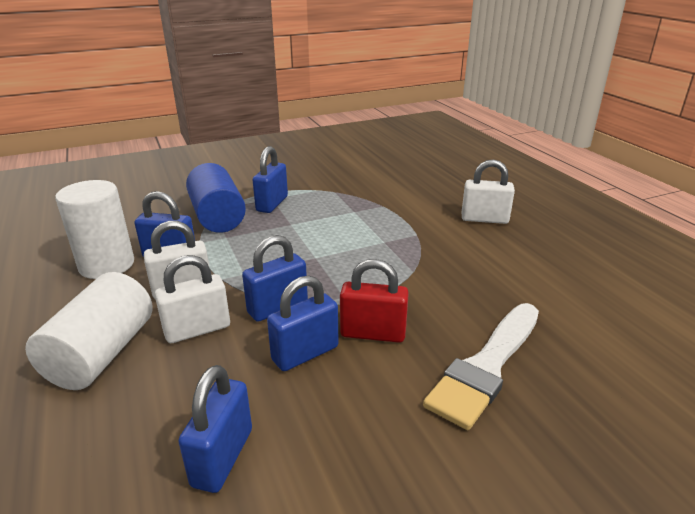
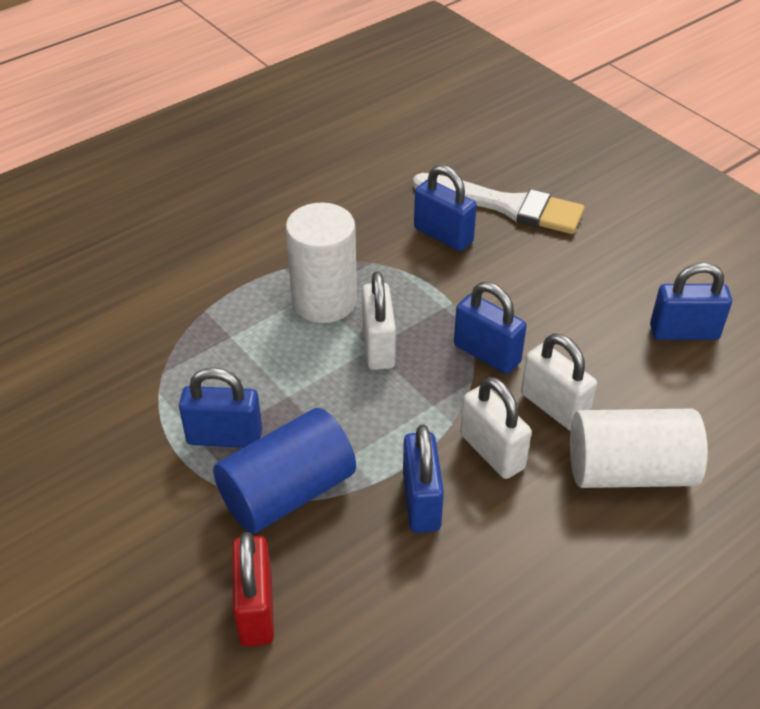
camera: 105 degrees left, 15 degrees up
white cylinder [55,180,134,279] -> white cylinder moved to [286,203,357,323]
blue padlock [267,275,339,371] -> blue padlock moved to [414,165,477,251]
red padlock [340,259,409,343] -> red padlock moved to [232,532,274,646]
white padlock [462,160,515,224] -> white padlock moved to [362,271,396,370]

